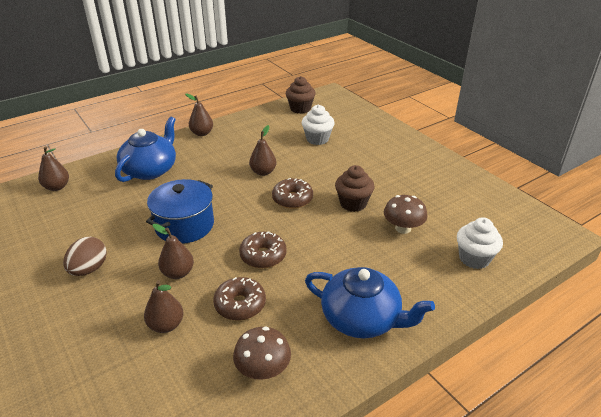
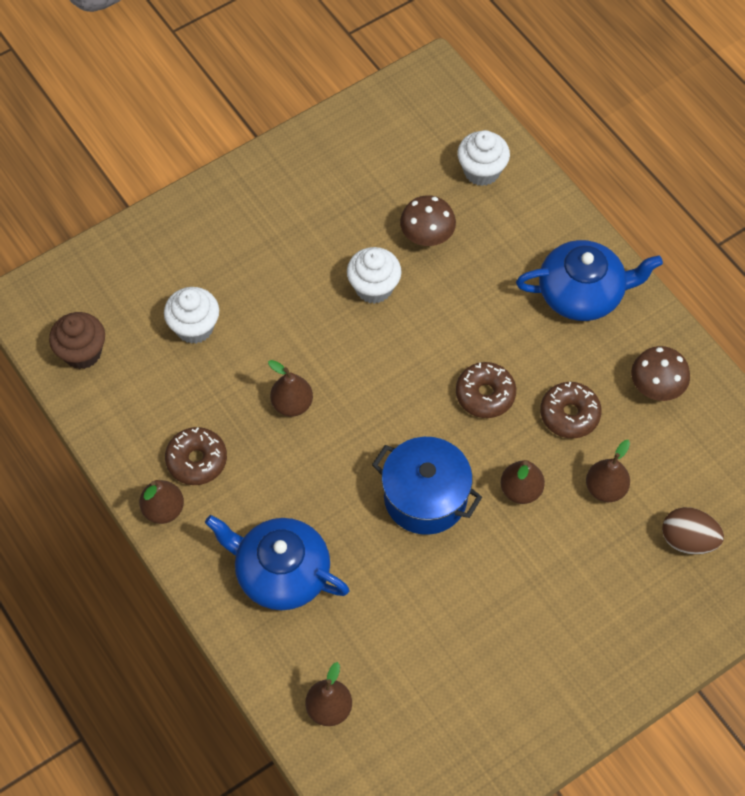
camera: 90 degrees left, 25 degrees up
brown egg [63,237,107,276] -> brown egg moved to [662,507,724,555]
brown donut [272,178,313,209] -> brown donut moved to [165,427,227,485]
blue teapot [305,267,435,338] -> blue teapot turned 60 degrees clockwise [516,240,663,321]
brown cupcake [335,165,375,212] -> white cupcake [347,247,401,304]

